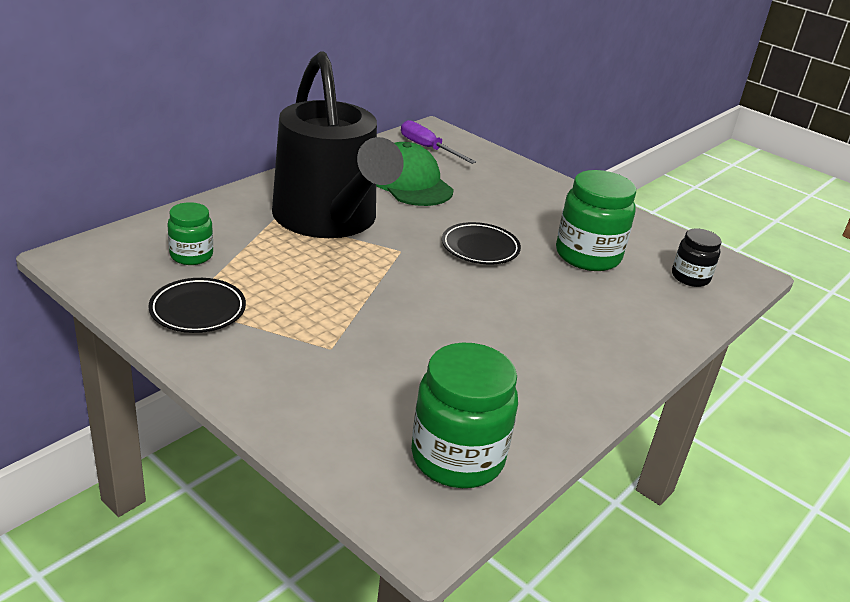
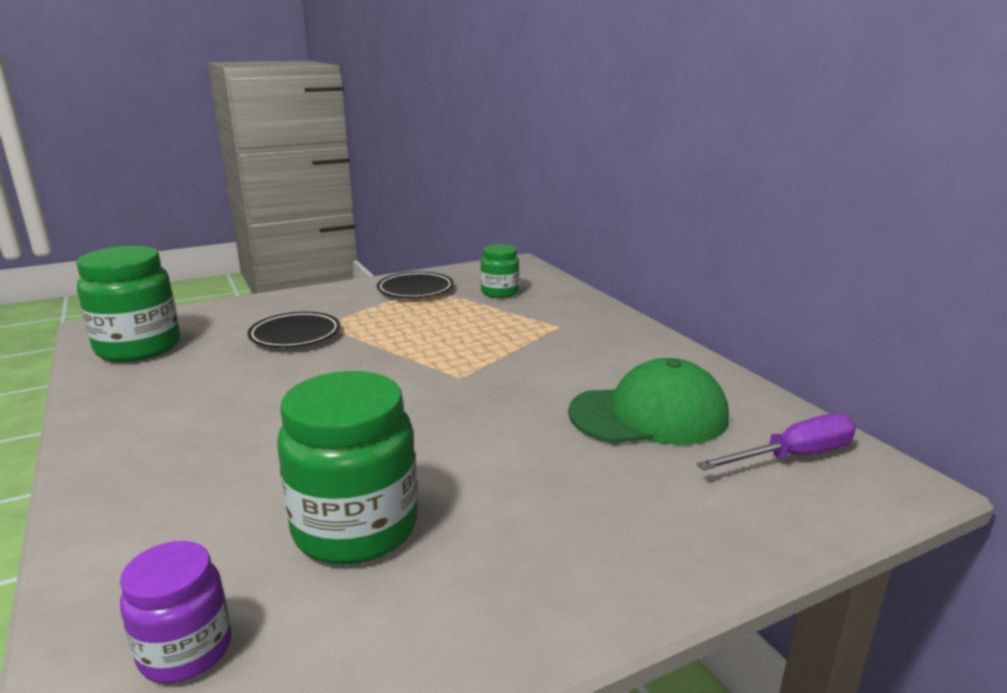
camera: 115 degrees right, 10 degrees down
black watering can [272,51,404,238] -> none
black plate [442,222,521,264] -> black plate moved to [247,312,340,348]
black jar [672,229,721,287] -> purple jar [120,541,231,683]

